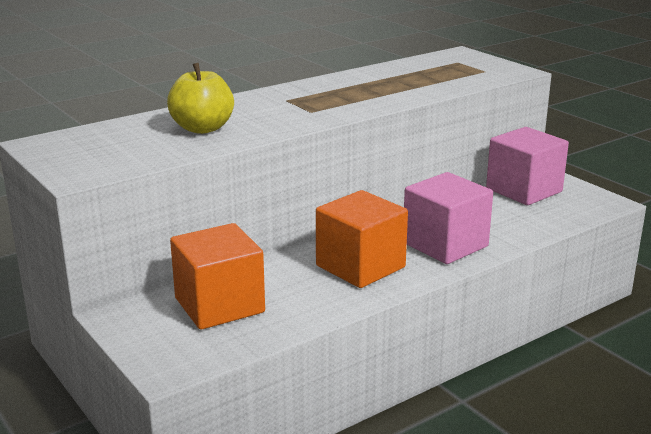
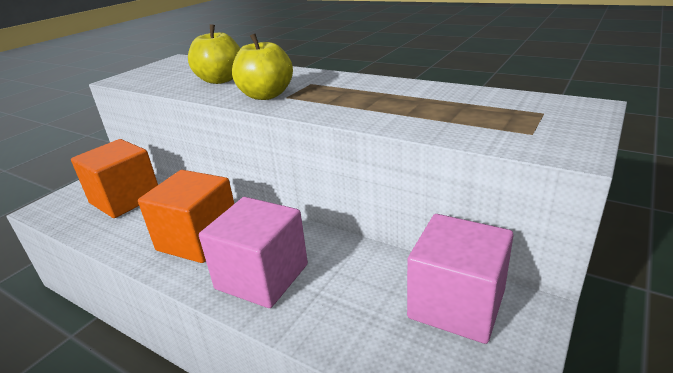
camera: 70 degrees right, 5 degrees up
none -> yellow apple [232,34,293,100]

